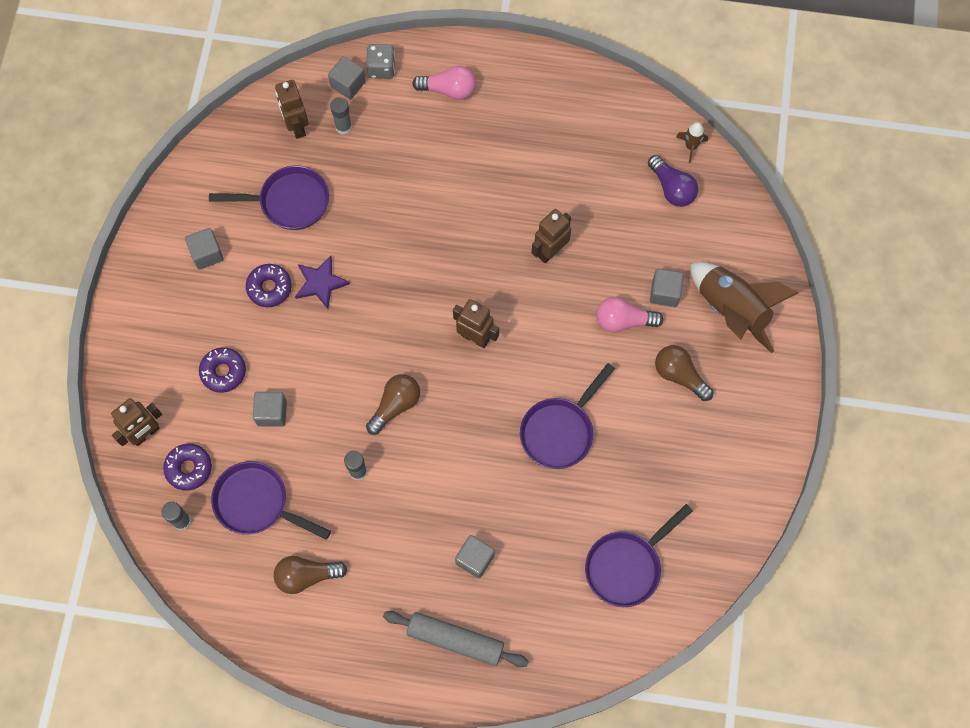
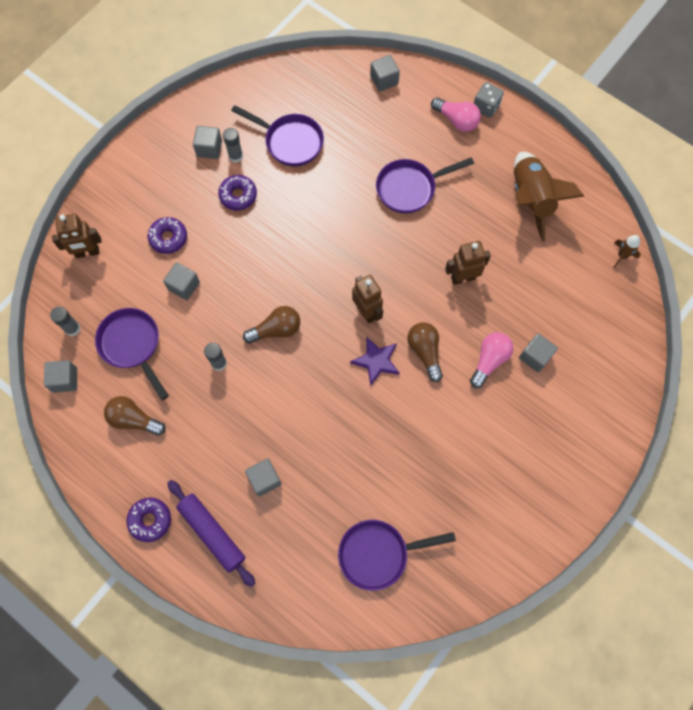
camera: 30 degrees right, 0 degrees up
purple donut [163,444,212,491] -> purple donut moved to [127,497,171,542]
brown robot [275,80,309,139] -> none
purple star [295,256,350,309] -> purple star moved to [350,337,400,385]
grey glue stick [330,97,352,135] -> grey glue stick moved to [223,128,243,163]
grey dice [366,44,395,79] -> grey dice moved to [474,82,504,118]
grey rolling pin [383,611,529,667] -> purple rolling pin [167,480,255,587]
purple pan [520,363,615,469] -> purple pan moved to [376,157,474,213]
pink light bulb [596,297,664,332] -> pink light bulb turned 90 degrees clockwise [470,332,513,388]
purple light bulb [648,155,698,207] -> none
brown light bulb [655,345,713,401] -> brown light bulb moved to [407,322,443,382]
brown rocket [690,262,798,353] -> brown rocket moved to [514,152,584,242]
none -> grey cube [44,360,77,393]

